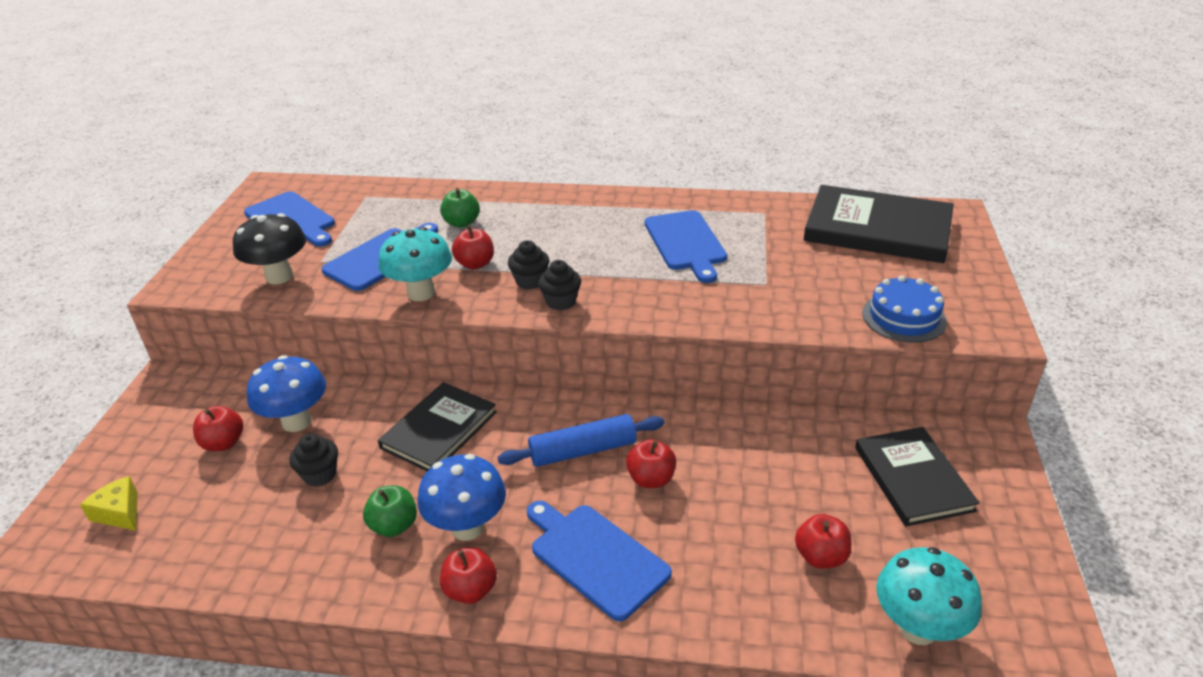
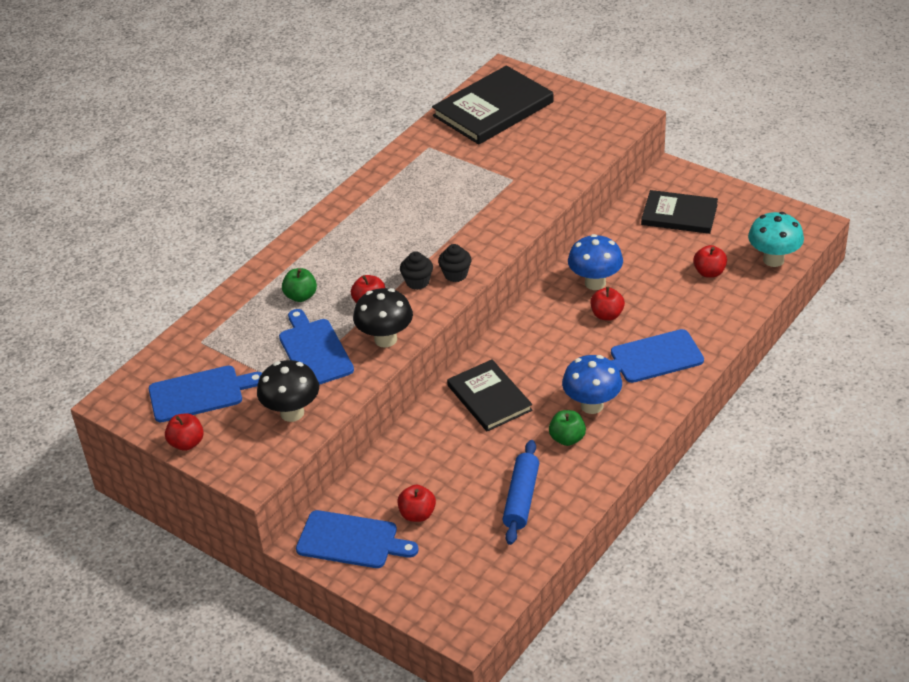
camera: 60 degrees left, 5 degrees up
yellow cheese [80,476,138,531] -> none
blue mushroom [247,355,326,432] -> blue mushroom moved to [568,234,623,290]
black cupcake [289,434,338,487] -> none
turquoise mushroom [378,227,452,301] -> black mushroom [353,288,413,348]
red apple [440,547,497,604] -> red apple moved to [165,413,204,451]
blue rolling pin [498,414,664,467] -> blue rolling pin moved to [502,440,539,545]
blue cutting board [644,210,727,283] -> blue cutting board moved to [296,510,419,568]
blue cake [862,275,947,343] -> none

